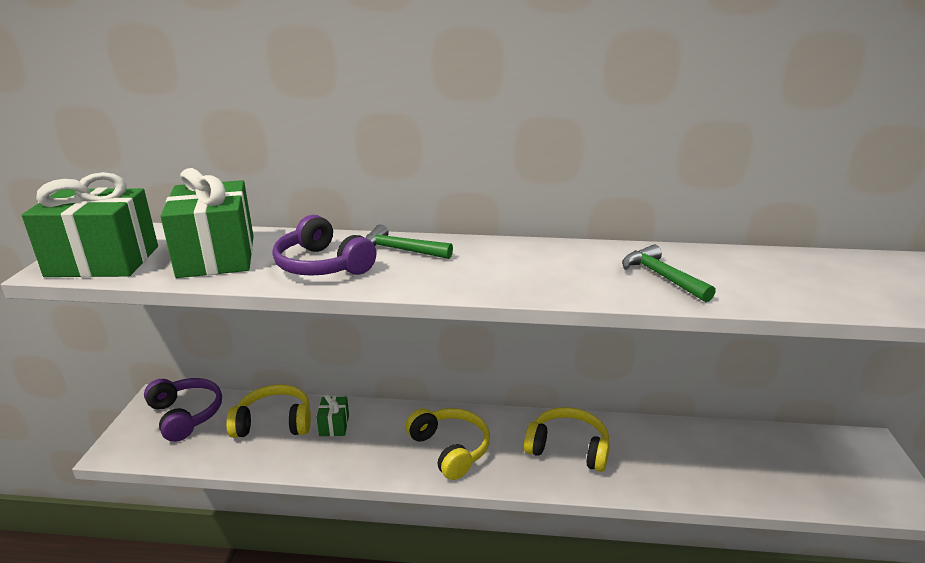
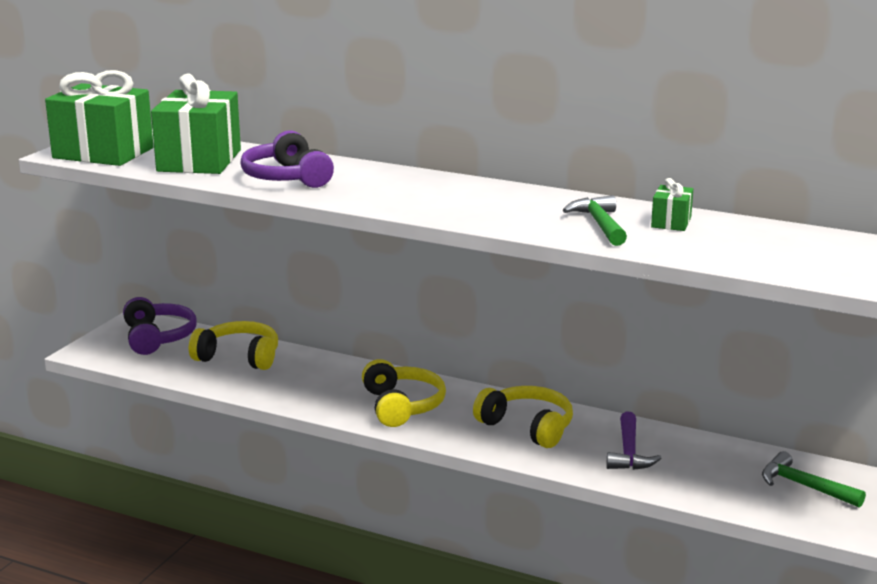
camera: 20 degrees right, 5 degrees down
green gift [317,394,349,436] -> green gift moved to [651,178,693,231]
green hammer [365,224,453,259] -> green hammer moved to [762,451,866,508]
none -> purple hammer [606,412,661,470]

